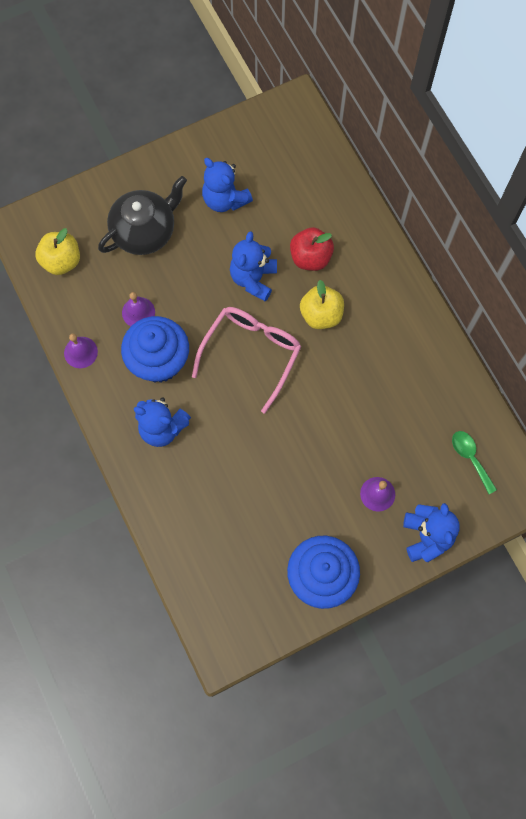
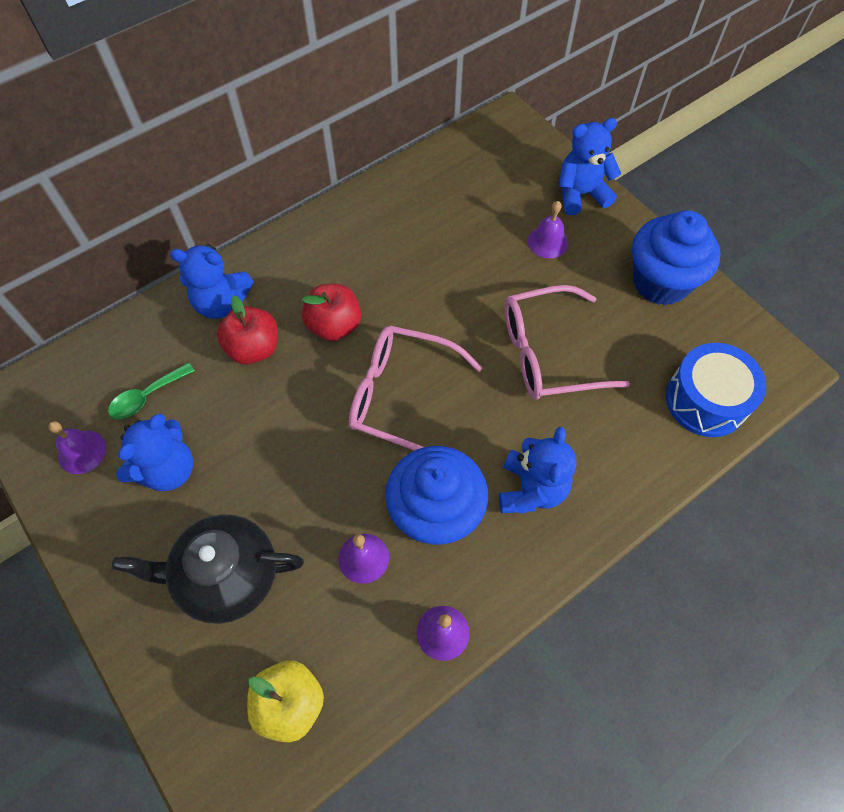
camera: 100 degrees left, 10 degrees down
black teapot [98,176,187,255] -> black teapot turned 45 degrees counterclockwise [112,514,304,624]
blue teddy bear [230,231,277,301] -> blue teddy bear moved to [170,244,254,319]
yellow apple [300,280,344,329] -> red apple [302,284,361,341]
green spoon [452,431,497,494] -> green spoon moved to [108,363,194,419]
none -> purple bell [48,421,106,474]
none -> pink glasses [505,285,630,400]
none -> blue drum [666,343,766,437]

